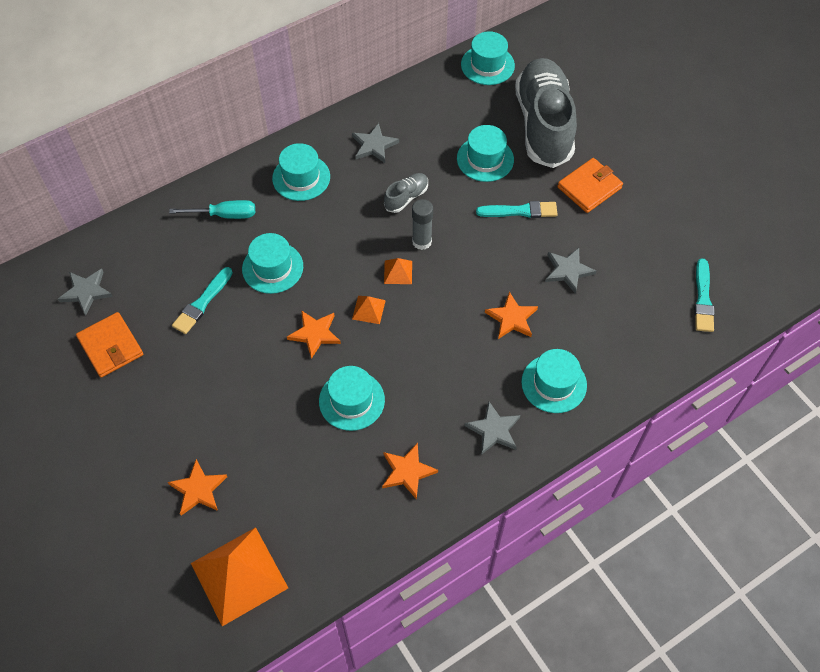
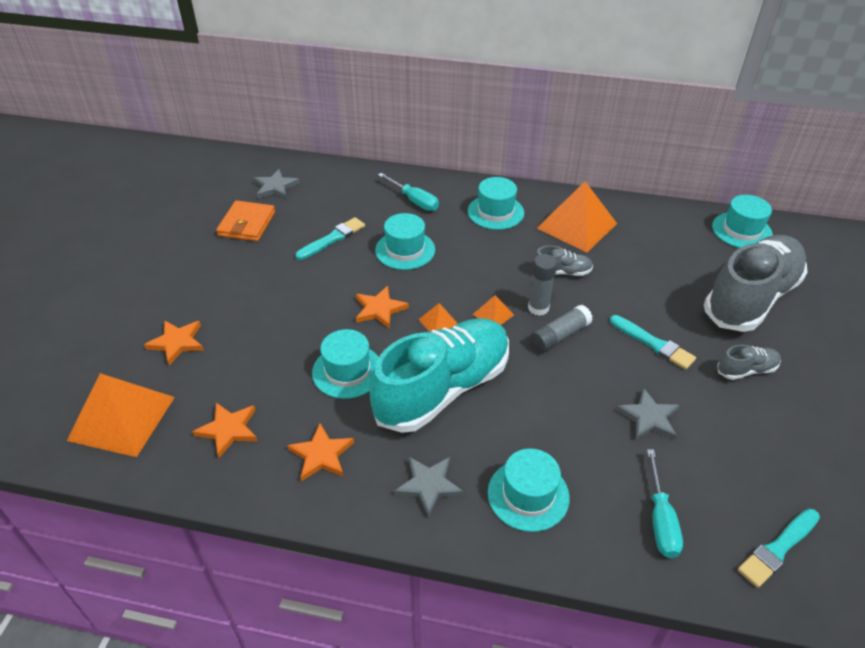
camera: 45 degrees right, 15 degrees down
turquoise brush [172,267,233,334] -> turquoise brush turned 150 degrees clockwise [295,217,365,260]
grey star [352,123,399,163] -> orange pyramid [537,181,617,252]
turquoise hat [457,125,514,182] -> none
orange star [485,292,538,339] -> orange star moved to [192,403,257,458]
orange wallet [557,158,623,213] -> grey shoe [717,345,781,380]
none -> turquoise shoe [369,318,509,433]
none -> grey glue stick [530,305,593,353]
none -> turquoise screwdriver [647,449,683,558]

